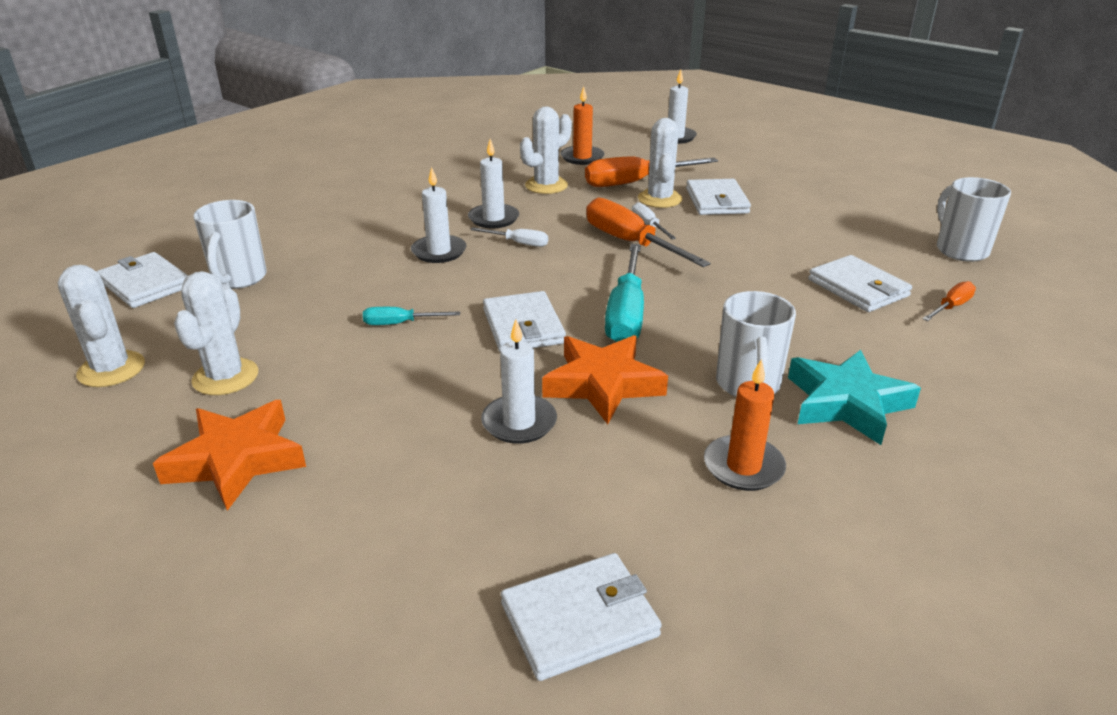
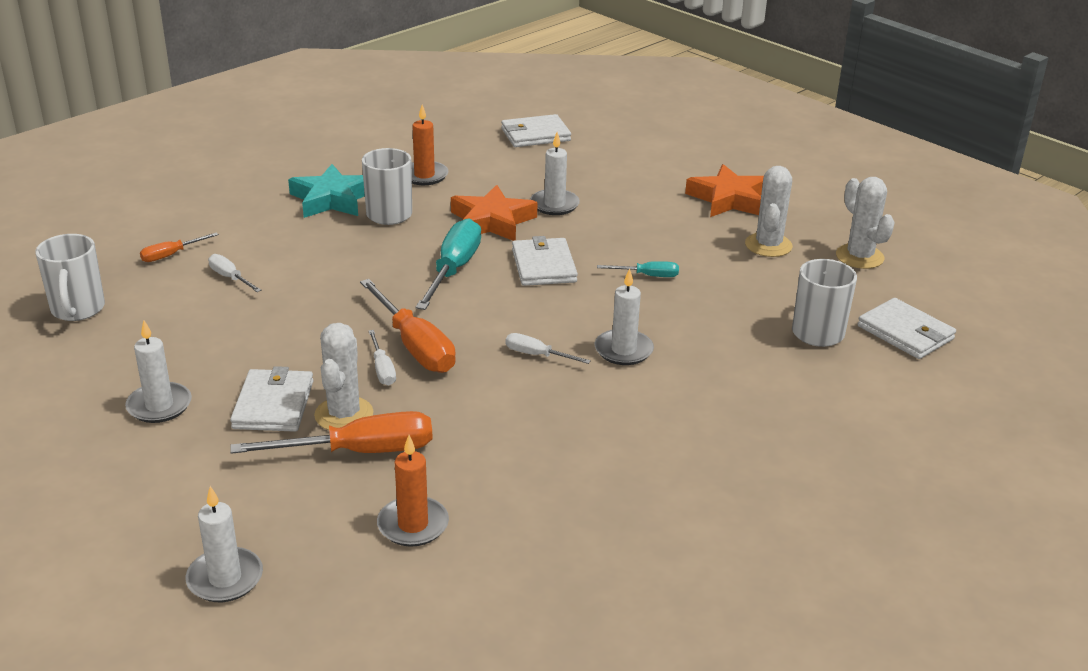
camera: 175 degrees left, 0 degrees up
white candle [468,139,519,228] -> white candle moved to [125,320,192,423]
white cactus [520,106,572,194] -> none
white wallet [808,255,912,312] -> white screwdriver [208,254,261,292]

